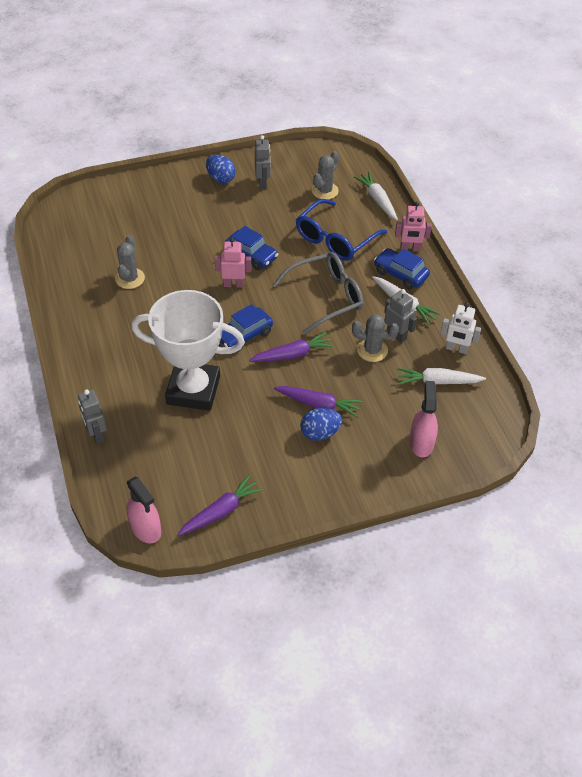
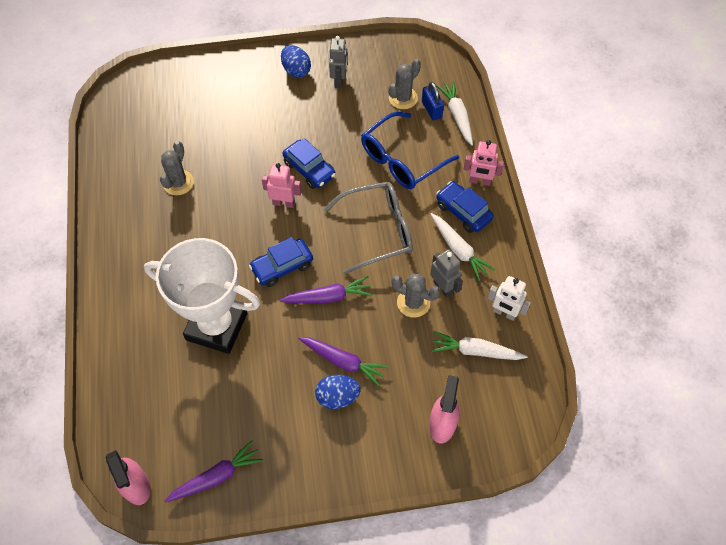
camera: 10 degrees right, 10 degrees up
grey robot [78,389,107,444] -> none
none -> blue padlock [422,82,444,121]

